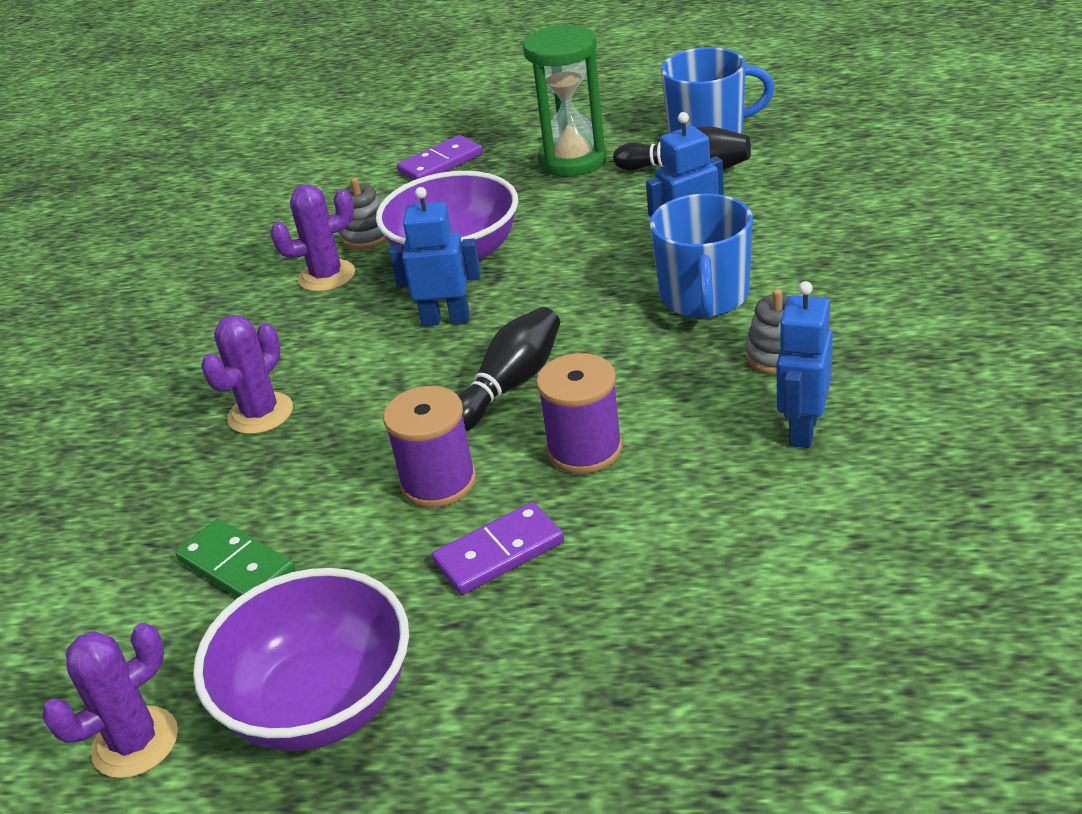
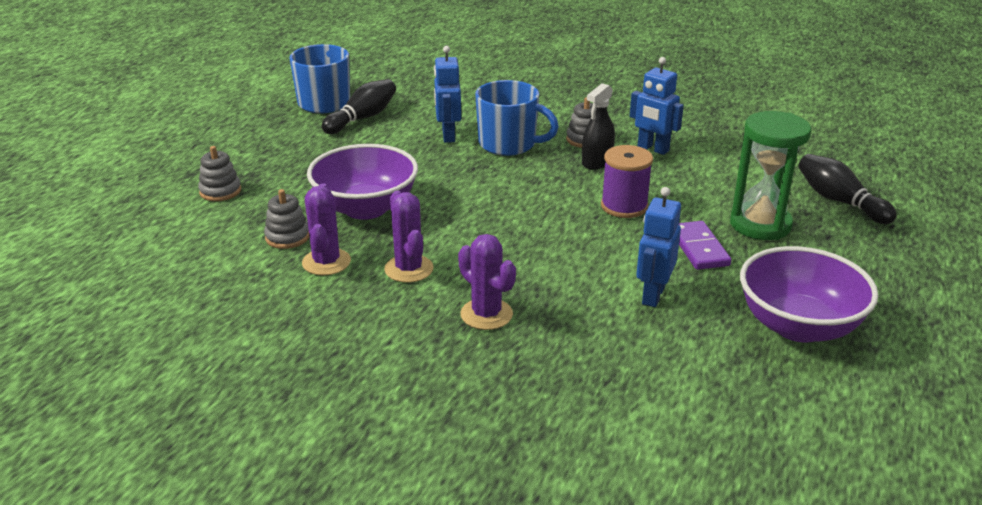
camera: 75 degrees left, 5 degrees down
purple cactus [42,623,178,778] -> purple cactus moved to [384,191,434,283]
green domino [175,519,295,598] -> none
purple spool [383,386,476,508] -> none
blue robot [389,187,481,326] -> blue robot moved to [636,187,681,307]
purple domino [397,135,483,180] -> grey stacking toy [198,146,241,201]
black bowling pin [458,307,560,431] -> black bowling pin moved to [798,154,897,224]
green hourglass [523,25,607,177] -> green hourglass moved to [730,111,811,240]
none -> black spray bottle [582,83,615,170]

